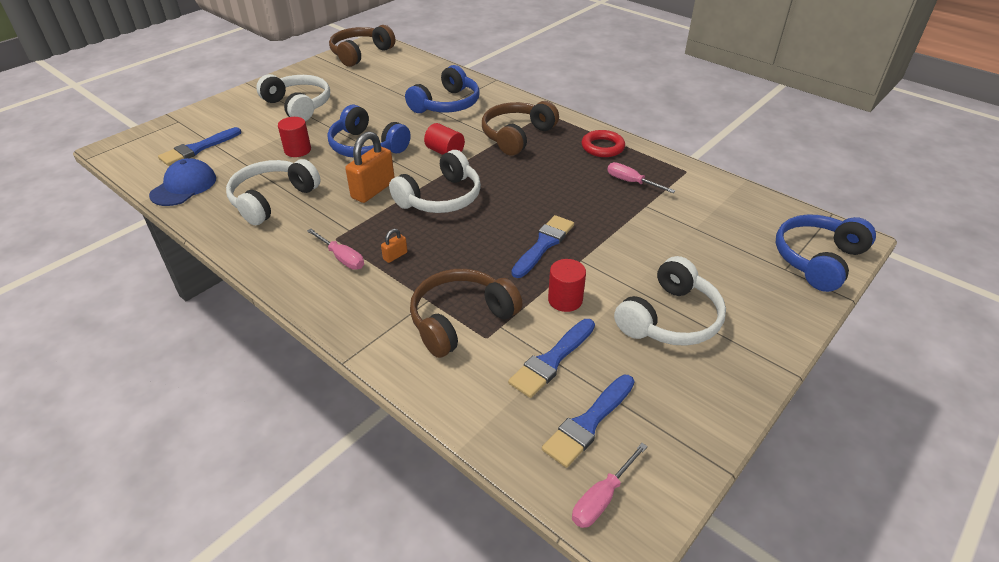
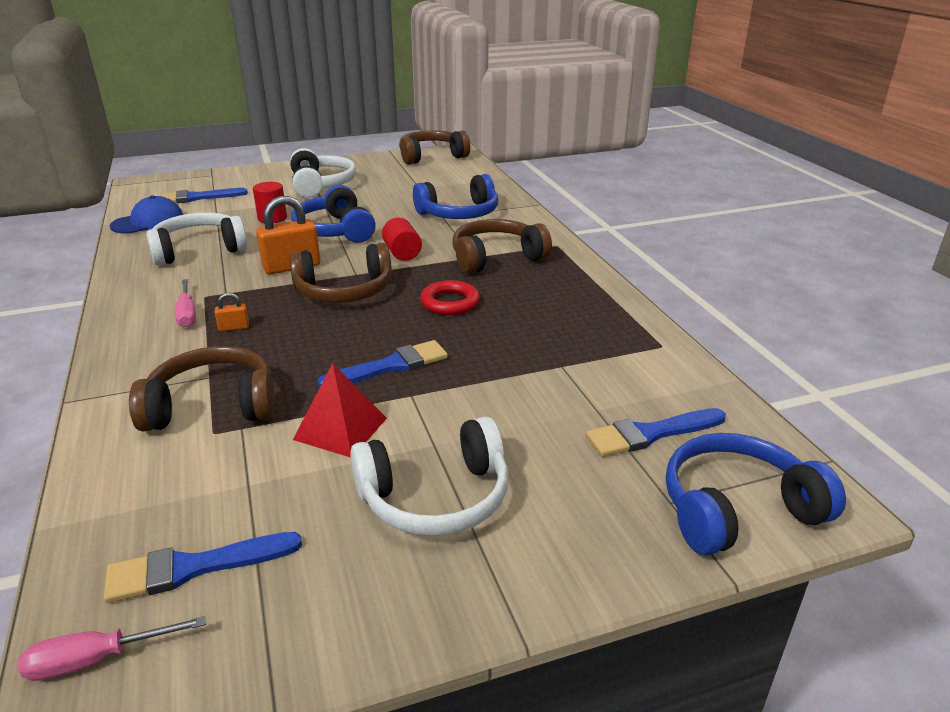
camera: 30 degrees right, 10 degrees down
white headphones [389,150,481,213] -> brown headphones [289,243,392,303]
blue brush [508,319,595,398] -> blue brush moved to [585,408,726,457]
red cylinder [548,259,586,312] -> red pyramid [293,363,387,457]
red ring [582,130,625,157] -> red ring moved to [420,280,480,315]
pink screwdriver [607,162,675,193] -> none

